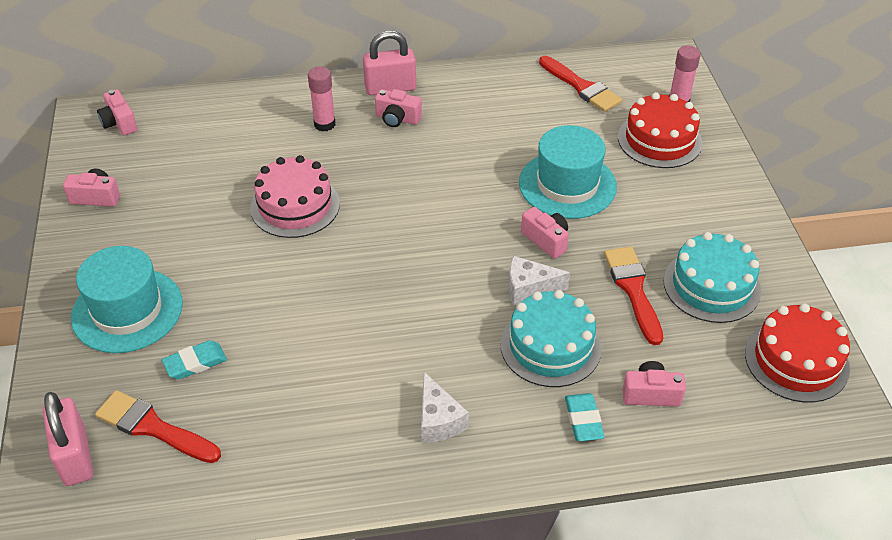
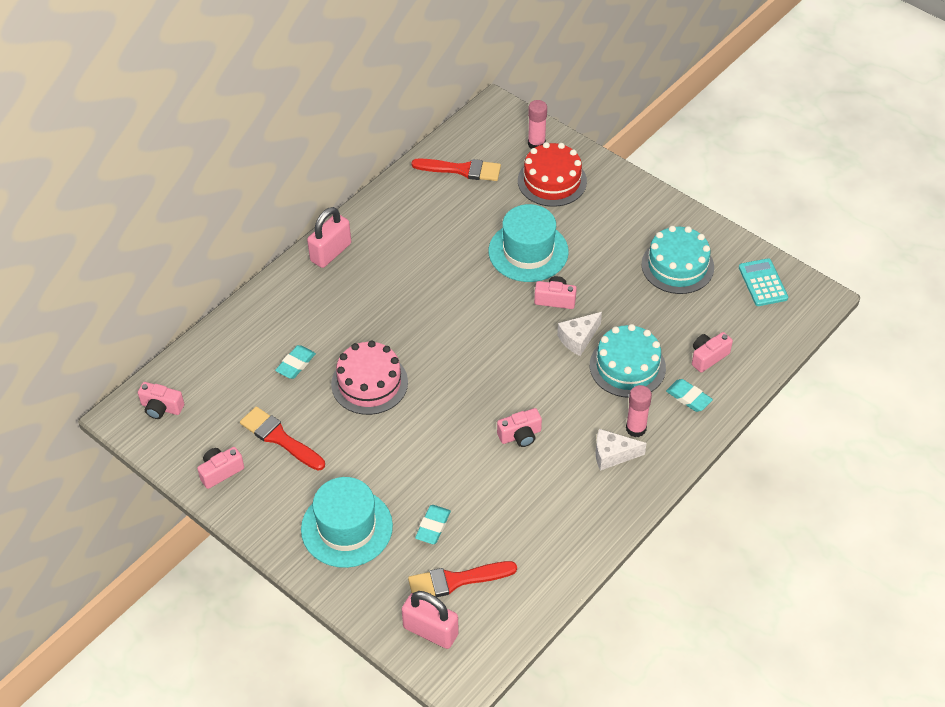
camera: 40 degrees left, 5 degrees up
pink glue stick [308,66,335,131] -> pink glue stick moved to [626,385,652,437]
pink camera [375,89,422,127] -> pink camera moved to [497,408,542,447]
white cheese [421,372,469,443] -> white cheese turned 150 degrees clockwise [596,429,647,471]
red brush [604,247,663,345] -> red brush moved to [240,406,325,471]
red cake [745,303,850,403] -> turquoise calculator [739,258,788,306]
none -> turquoise eraser [275,345,316,379]

